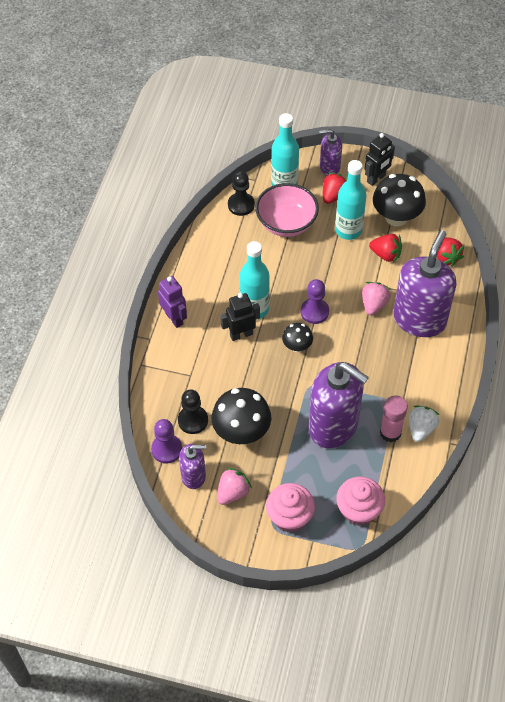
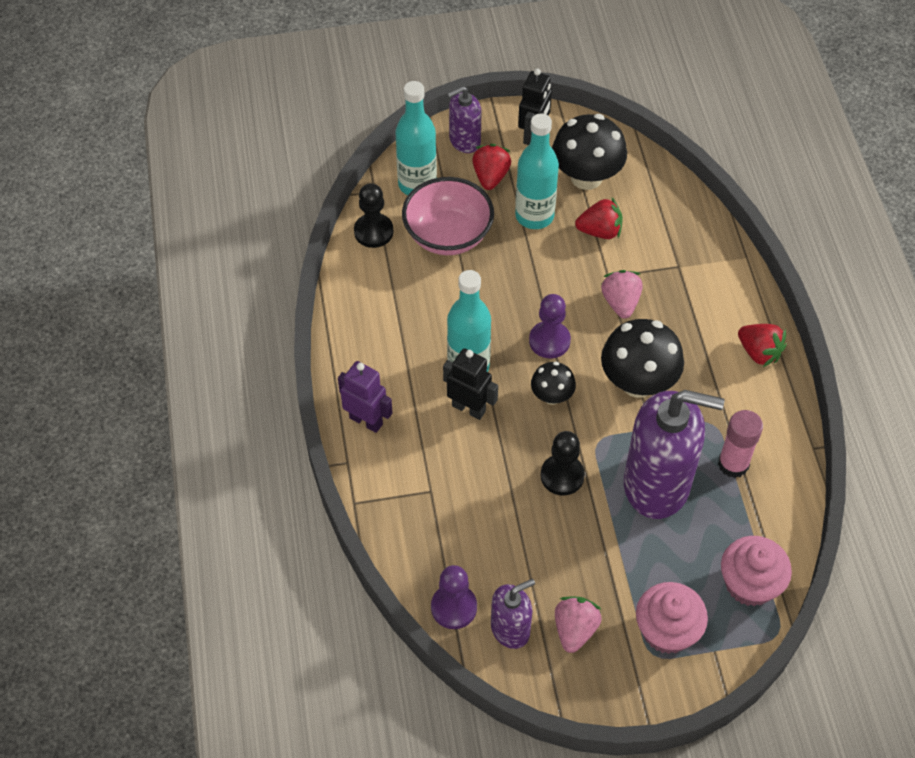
camera: 25 degrees left, 0 degrees up
black pawn [178,389,208,434] -> black pawn moved to [541,431,585,495]
black mushroom [211,388,271,444] -> black mushroom moved to [601,319,684,398]
black robot [220,293,260,341] -> black robot turned 75 degrees clockwise [443,348,498,420]
purple soap dispenser [393,230,456,337] -> none
white strawberry [409,406,440,442] -> none
red strawberry [437,237,464,267] -> red strawberry moved to [738,324,787,367]

